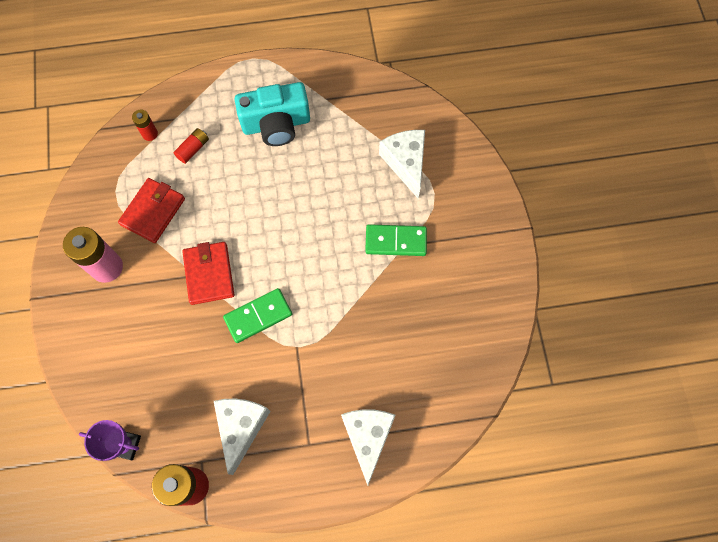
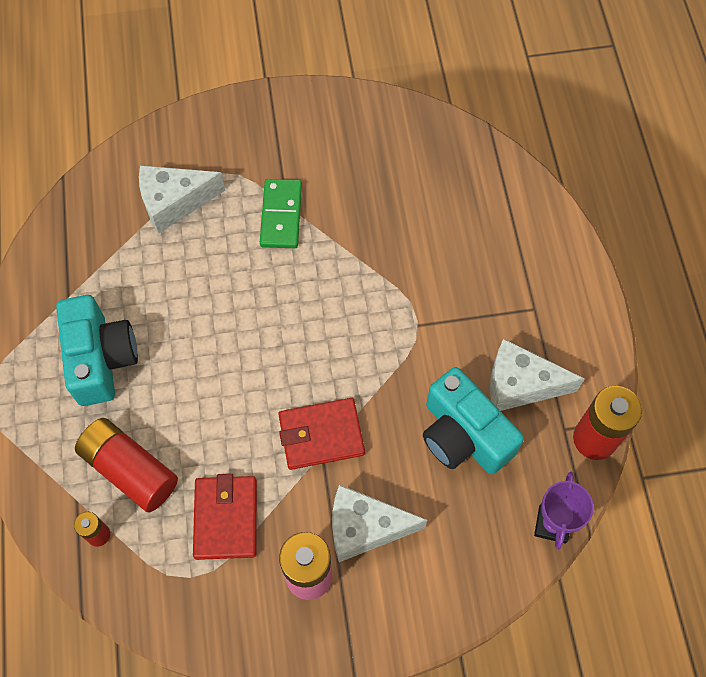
camera: 90 degrees left, 5 degrees down
red wallet [118,178,185,243] -> red wallet turned 60 degrees clockwise [193,474,257,560]
red battery [173,128,209,164] -> red battery [75,418,178,512], size x1.94
green domino [223,288,292,343] -> none
white cheese [341,409,396,485] -> white cheese moved to [332,484,427,562]
none -> turquoise camera [423,367,524,474]

